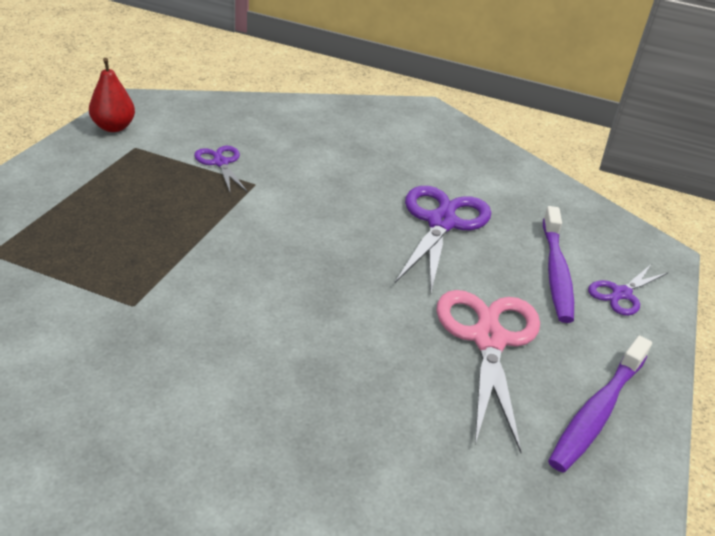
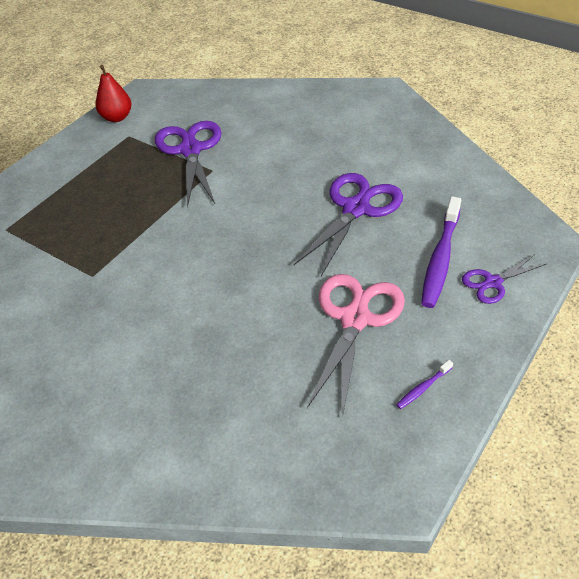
camera: 20 degrees right, 10 degrees up
purple scissors [194,146,248,192] -> purple scissors [155,121,221,208], size x1.84
purple toothbrush [548,336,652,473] -> purple toothbrush [396,360,453,409], size x0.45

